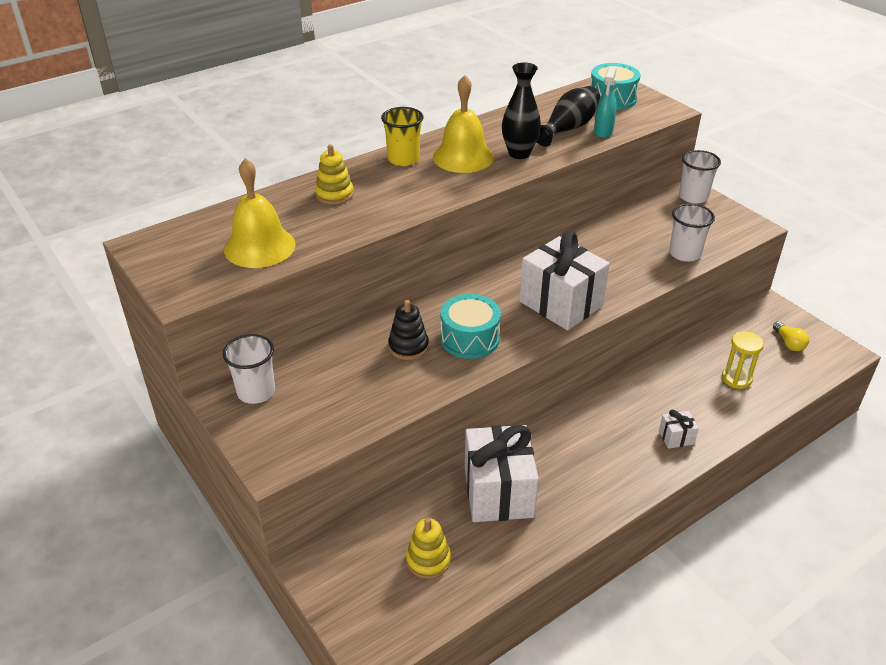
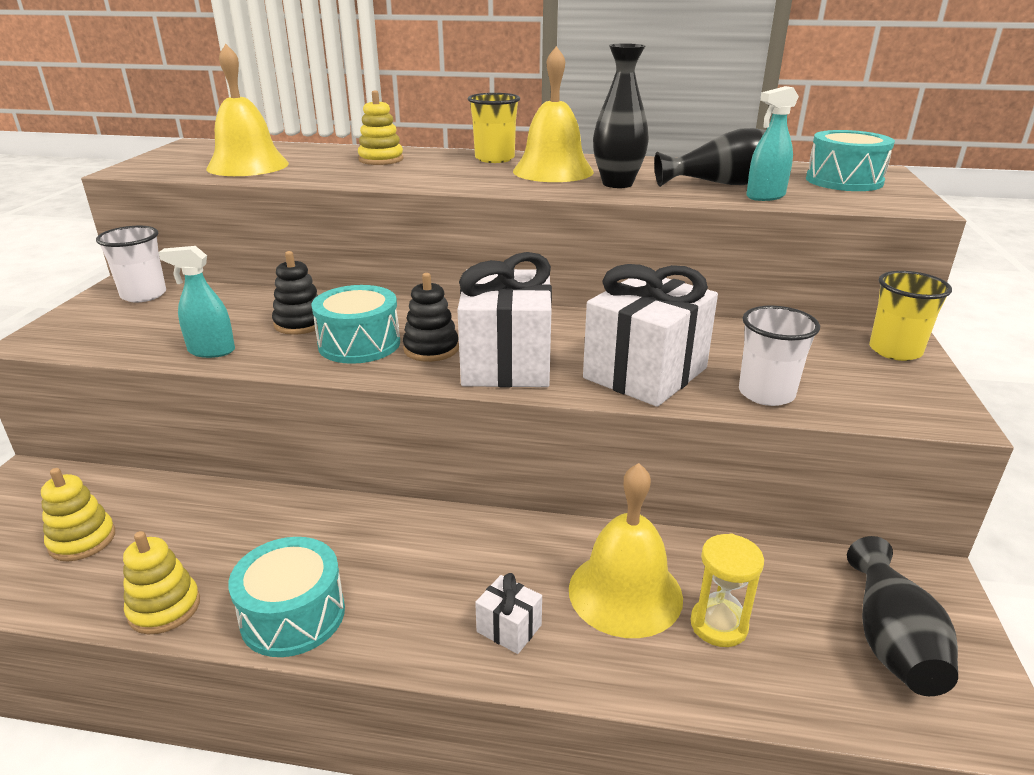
camera: 45 degrees right, 10 degrees down
white gift [465,425,539,522] -> white gift moved to [583,264,718,407]
white cup [679,150,721,204] -> yellow cup [869,271,952,361]
yellow light bulb [773,321,809,351] -> black vase [847,536,958,696]
none -> yellow stacking toy [123,531,200,634]
none -> turquoise spray bottle [158,246,235,358]
none -> turquoise drum [228,537,345,657]
none -> black stacking toy [403,273,459,362]
none -> yellow bell [569,463,683,638]

